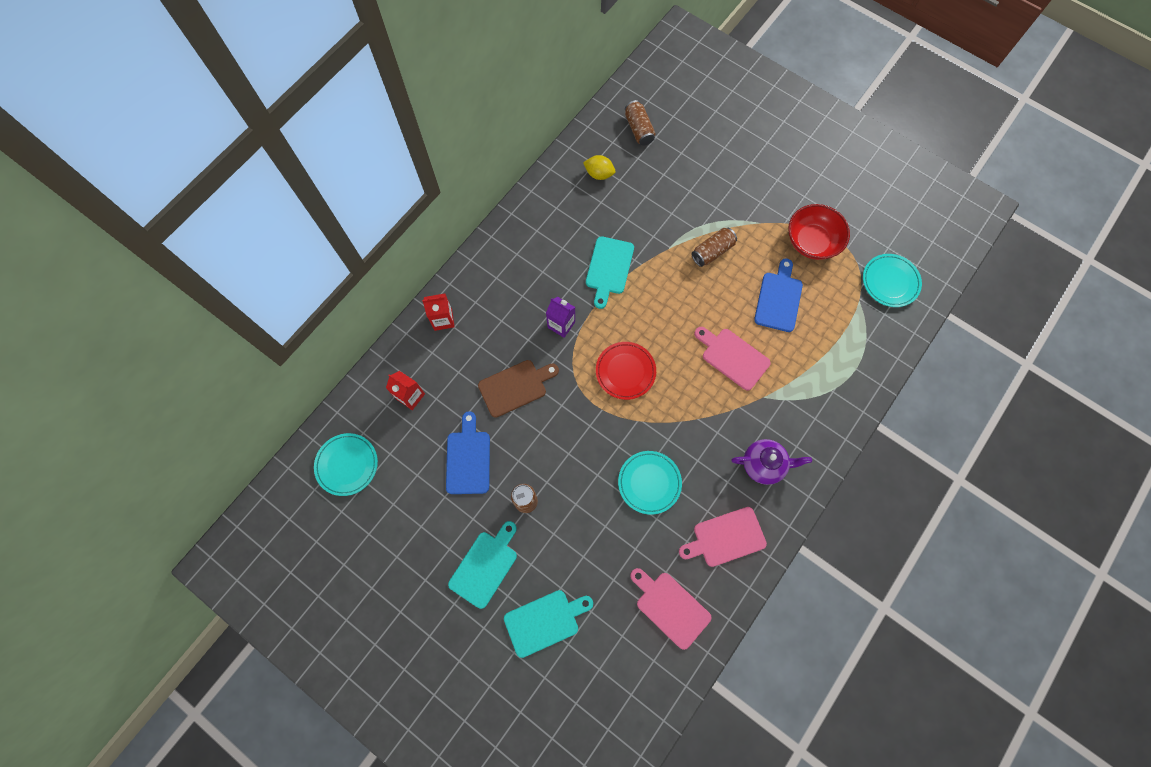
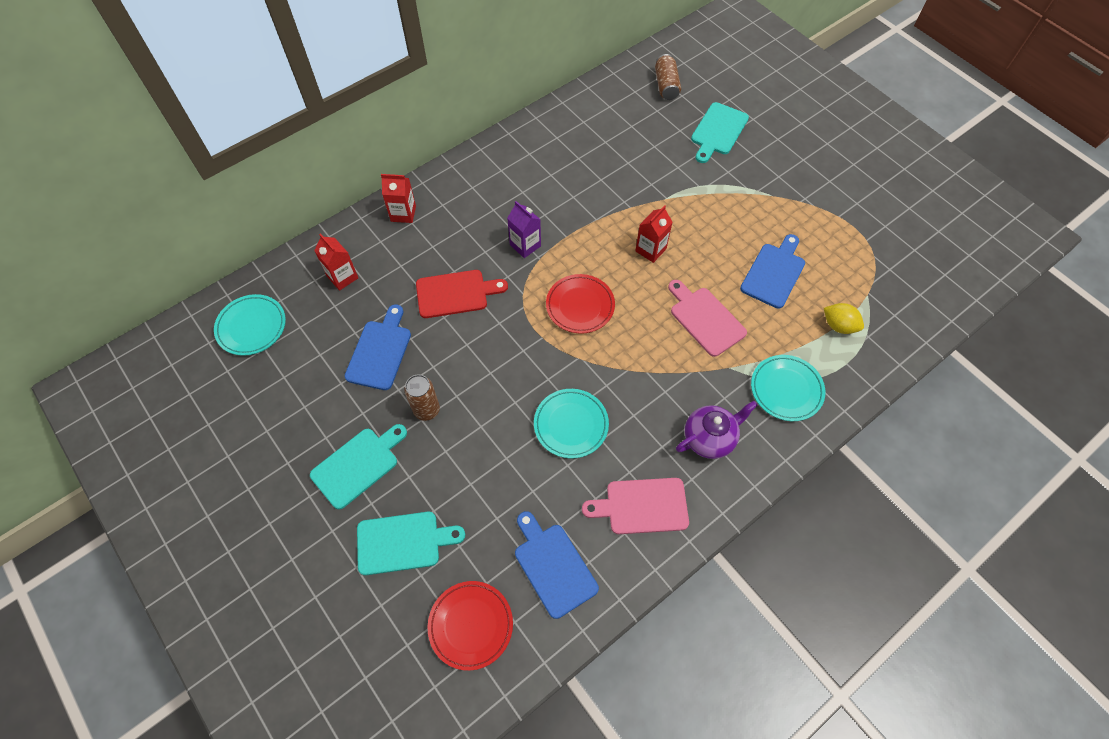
camera: 15 degrees right, 10 degrees down
brown cutting board [478,360,559,418] -> red cutting board [416,270,508,318]
yellow lemon [583,155,615,180] -> yellow lemon moved to [824,303,864,334]
turquoise cutting board [586,236,634,309] -> turquoise cutting board moved to [691,102,749,163]
pink cutting board [630,568,712,650] -> blue cutting board [515,511,599,619]
brown can [691,228,737,267] -> none
purple teapot [731,439,812,485] -> purple teapot turned 45 degrees counterclockwise [676,401,758,459]
red bowl [788,204,850,260] -> none
turquoise plate [863,254,922,307] -> turquoise plate moved to [751,355,825,421]
none -> red plate [427,581,513,671]
none -> red carton [635,205,673,263]

